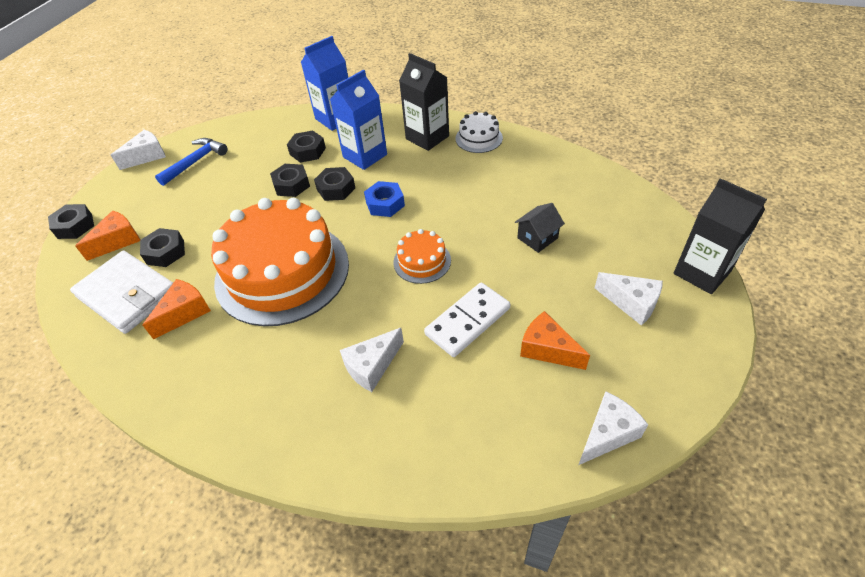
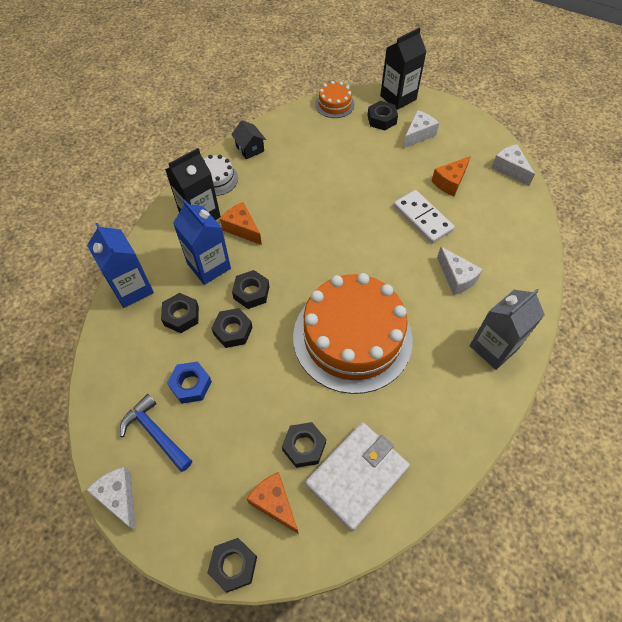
camera: 85 degrees left, 10 degrees up
orange cheese [143,279,211,339] -> orange cheese moved to [220,202,262,245]
blue nut [364,181,405,217] -> blue nut moved to [167,361,212,404]
orange cake [393,229,451,284] -> orange cake moved to [315,81,354,118]
black house [515,203,565,253] -> black house moved to [231,121,266,159]
none -> black nut [367,101,398,130]
none -> grey carton [469,289,545,370]

